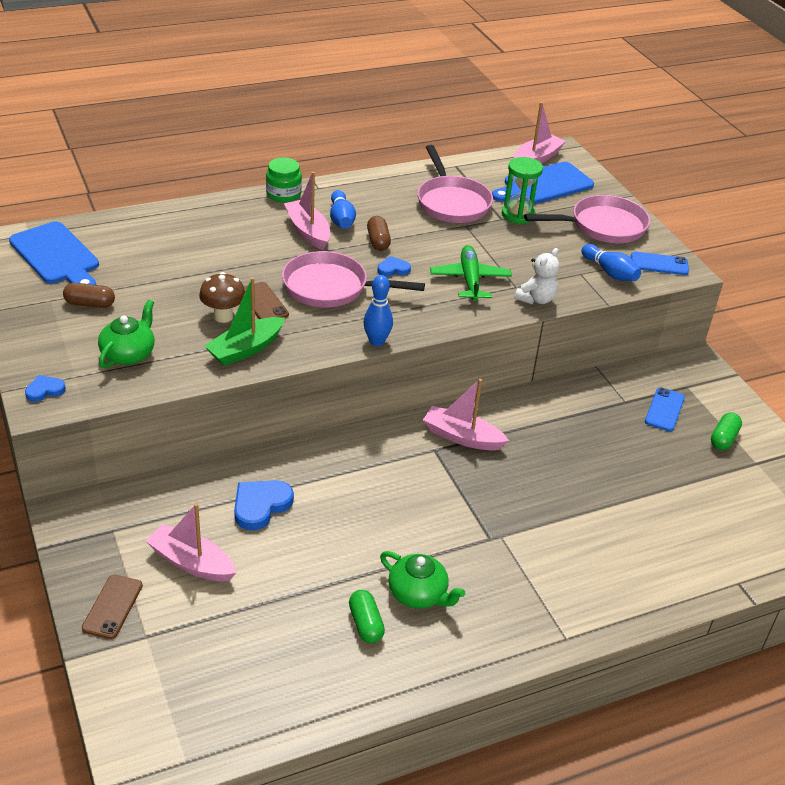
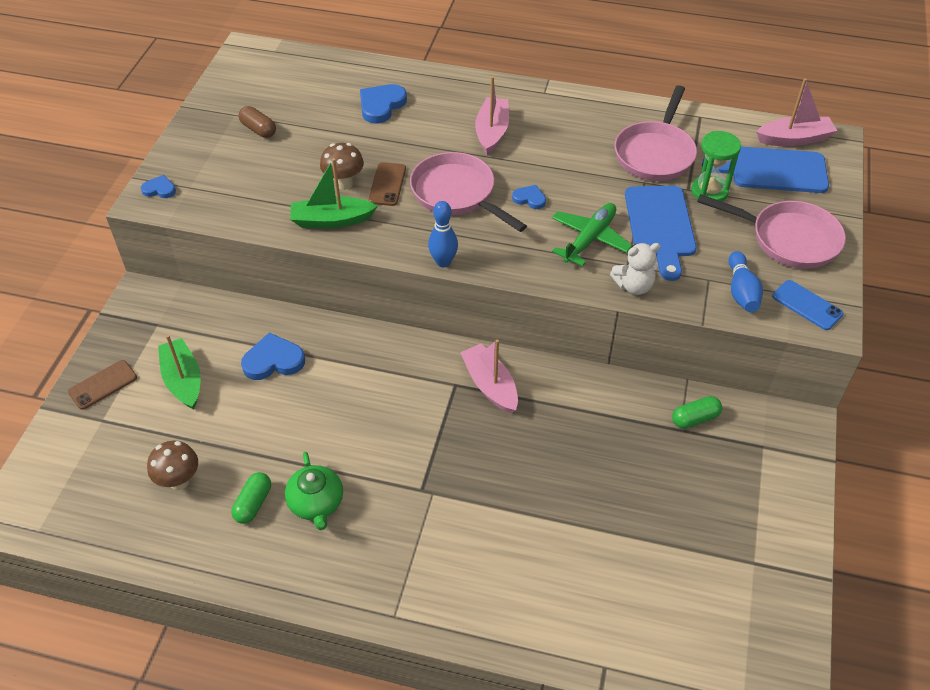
camera: 40 degrees right, 10 degrees up
blue cutting board [9,222,99,285] -> blue cutting board moved to [625,186,697,281]
green teapot [98,300,154,368] -> none
pink boat [146,503,236,581] -> green boat [158,335,201,410]
green jar [266,158,302,203] -> none
blue bowling pin [330,190,356,229] -> none
brown capsule [367,216,391,251] -> none
blue phone [645,387,685,431] -> none
green capsule [711,412,742,450] -> green capsule moved to [672,396,722,429]
none -> brown mushroom [147,441,198,490]
none -> blue heart [360,84,407,123]

